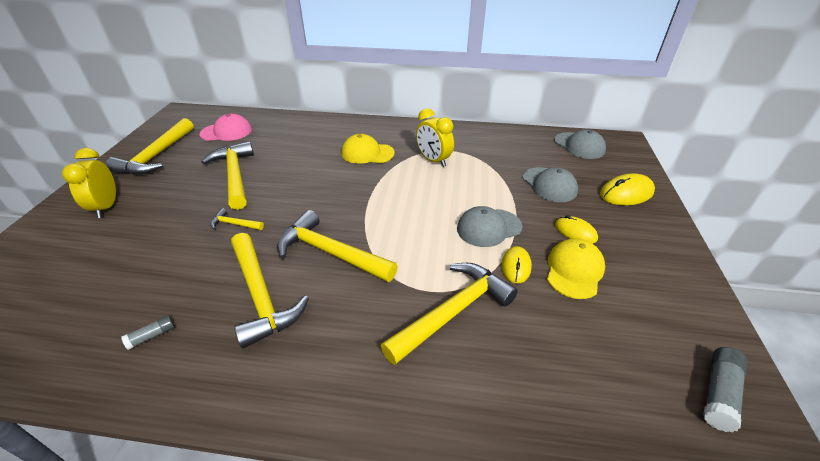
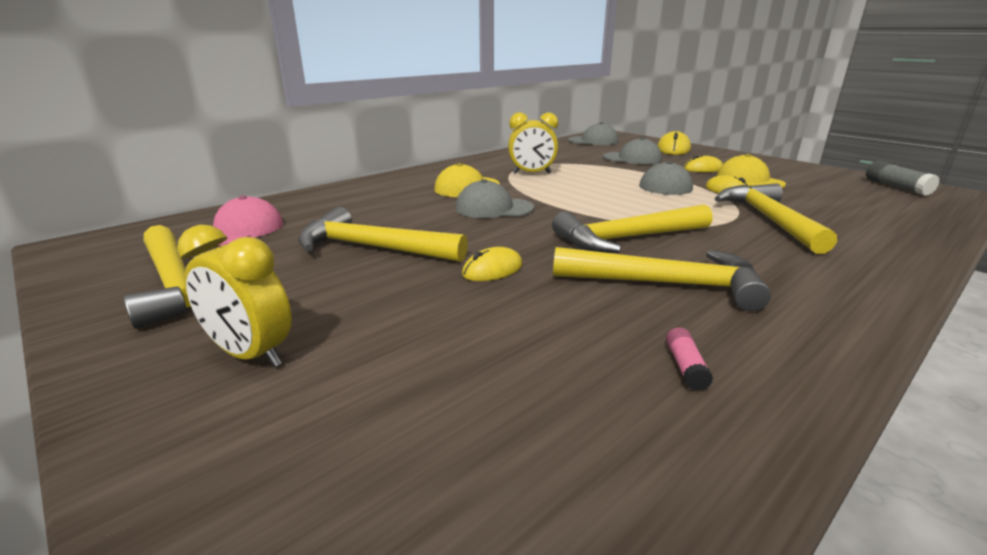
camera: 50 degrees left, 15 degrees down
grey glue stick [121,315,175,350] -> pink glue stick [666,327,713,391]
yellow hammer [210,208,264,230] -> yellow mouse [462,247,522,281]
none -> grey cap [456,179,534,218]

